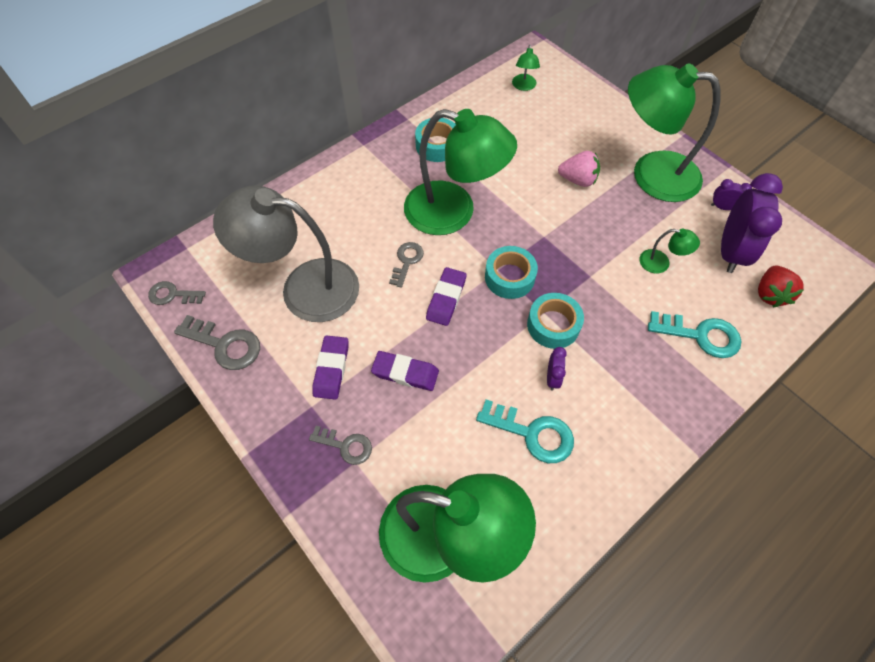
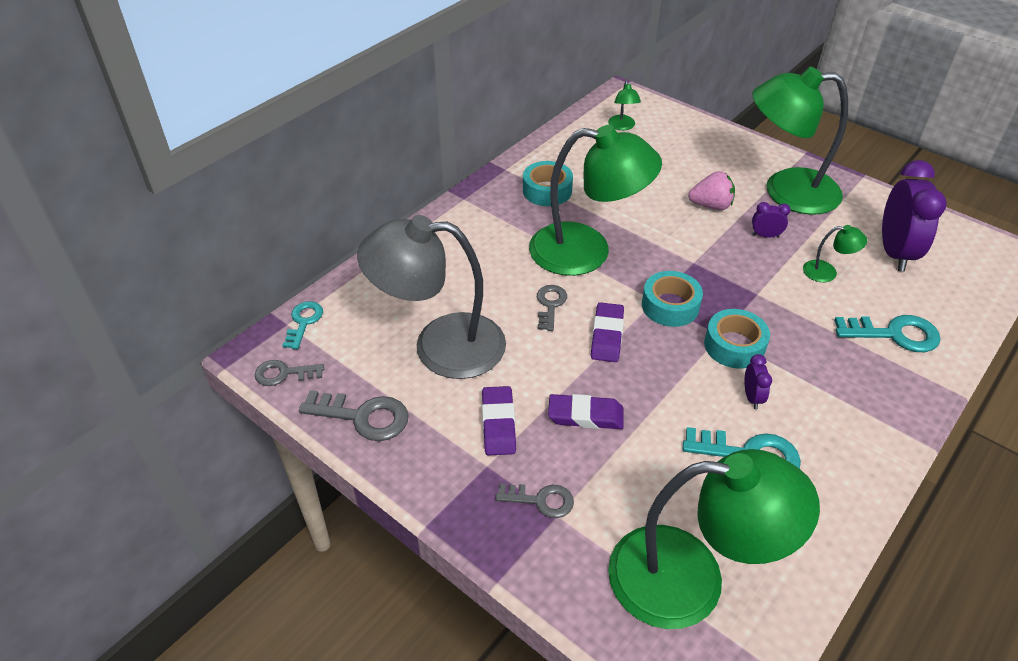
camera: 10 degrees left, 15 degrees down
purple clock [711,179,752,210] -> purple clock moved to [752,202,790,238]
red strawberry [758,265,804,308] -> none
none -> turquoise key [282,301,323,349]

